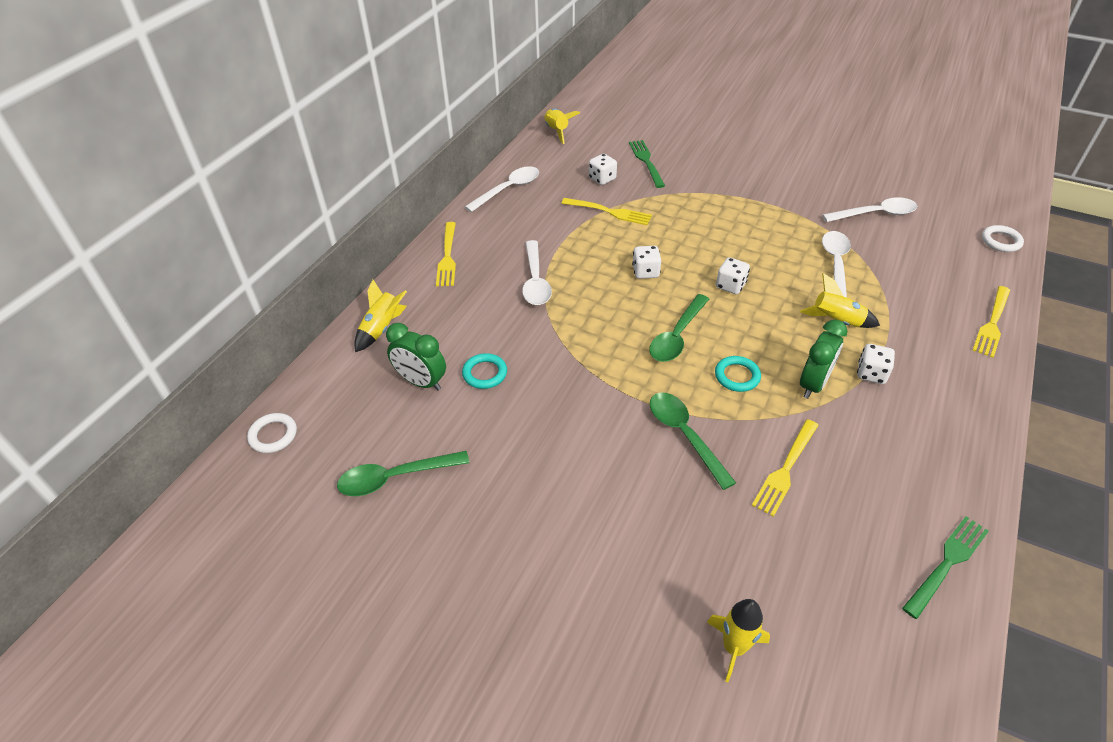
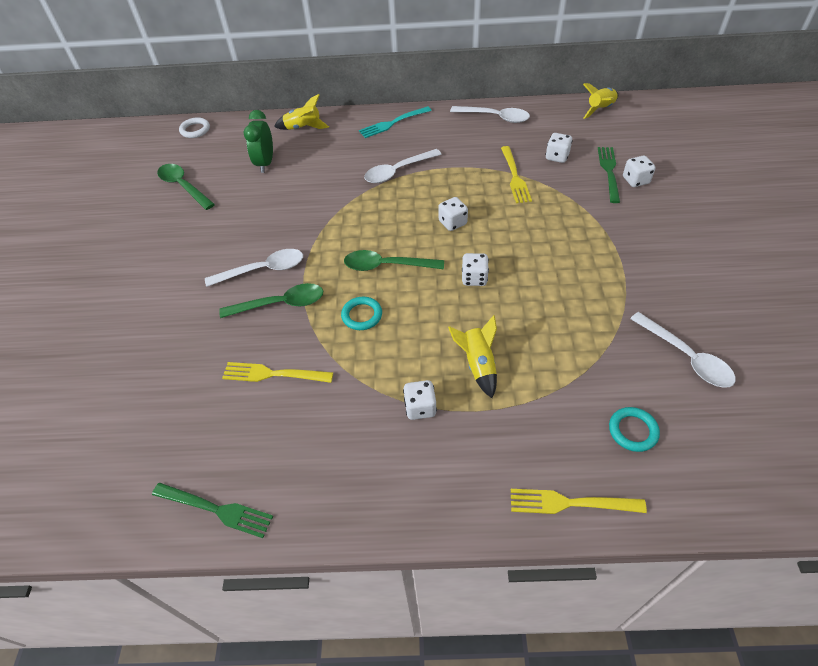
camera: 65 degrees right, 5 degrees up
yellow fork [436,222,456,286] -> turquoise fork [359,106,432,138]
turquoise ring [462,353,507,389] -> turquoise ring moved to [609,407,660,452]
green fork [629,140,665,188] -> green fork turned 45 degrees counterclockwise [598,147,620,203]
green spoon [650,392,736,490] -> green spoon turned 45 degrees clockwise [219,283,323,318]
yellow rocket [707,599,770,682] -> none
green clock [800,320,847,399] -> none
white spoon [822,231,851,297] -> white spoon moved to [205,249,303,287]
white ring [982,225,1024,252] -> none
none -> white dice [623,156,656,187]

